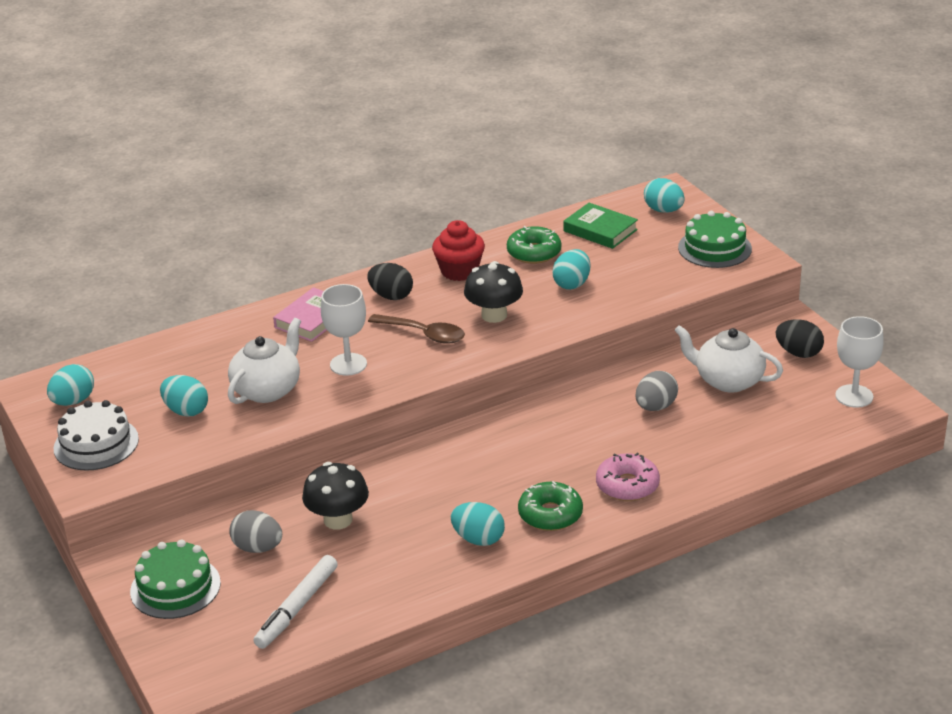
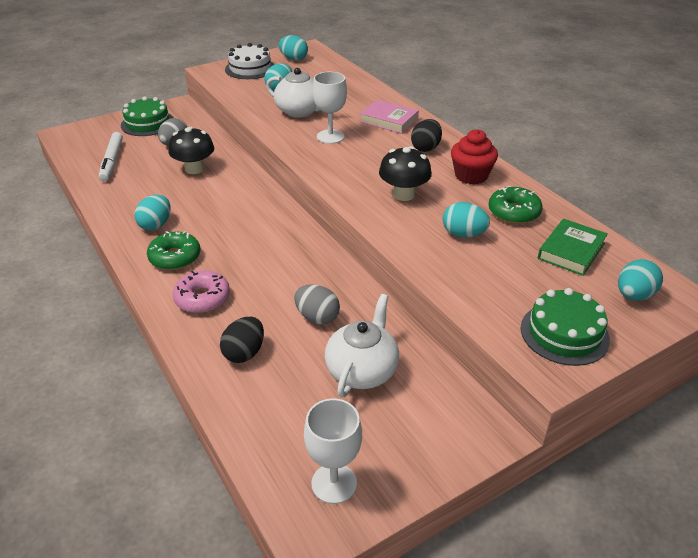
camera: 85 degrees right, 5 degrees up
white marker [253,555,338,649] -> white marker turned 120 degrees counterclockwise [99,132,123,182]
brown spoon [368,314,465,344] -> none
black egg [776,319,824,358] -> black egg moved to [220,317,264,363]

